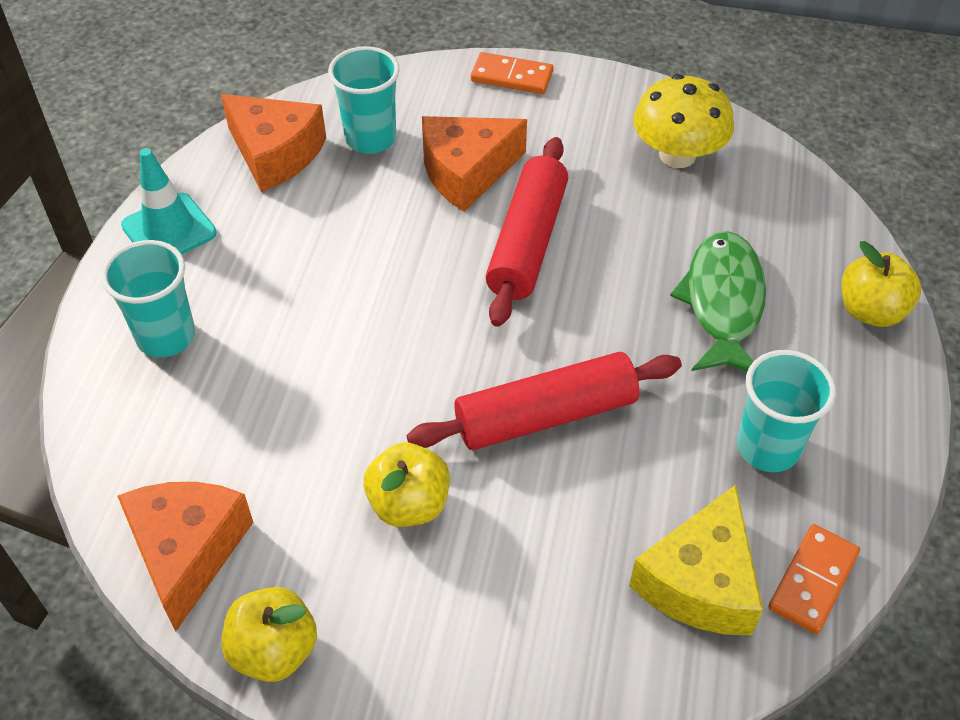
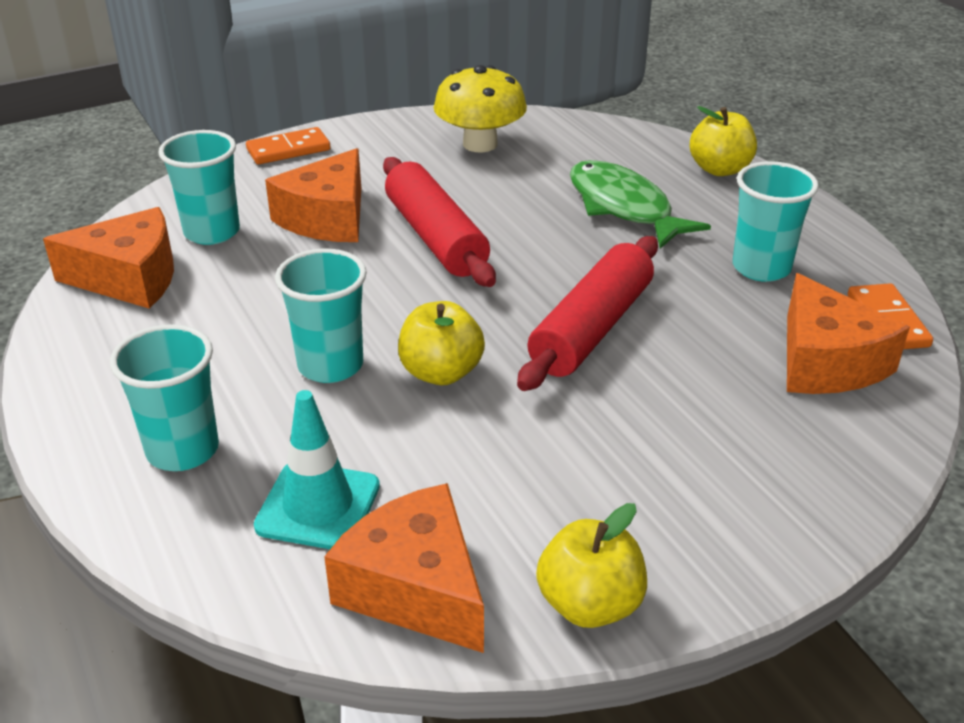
camera: 40 degrees left, 15 degrees down
turquoise traffic cone [121,148,217,254] -> turquoise traffic cone moved to [254,390,380,549]
yellow apple [363,442,450,527] -> yellow apple moved to [398,301,485,385]
yellow cheese [629,485,763,636] -> orange cheese [787,273,910,394]
none -> turquoise cup [275,249,367,383]

